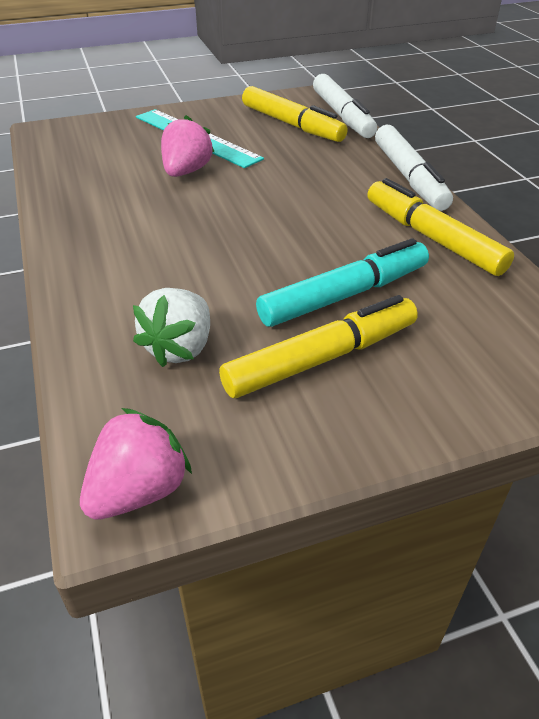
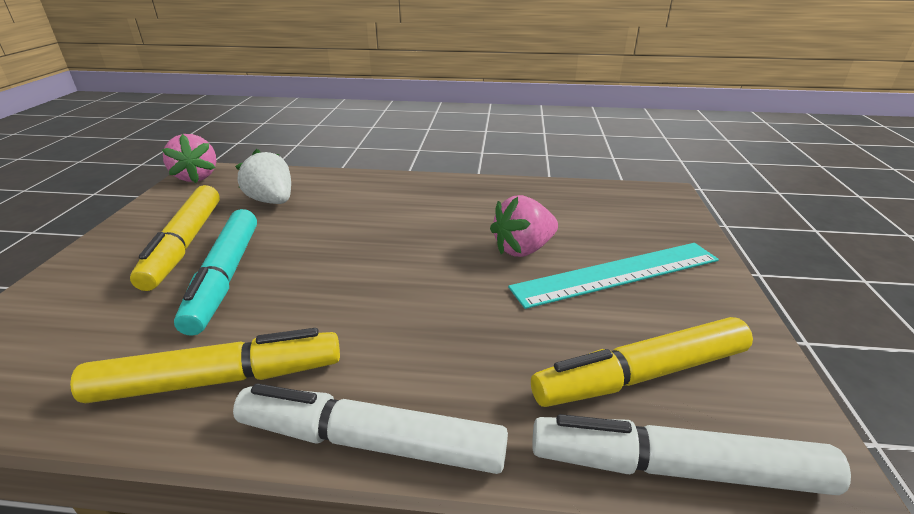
camera: 115 degrees right, 10 degrees down
pink strawberry [161,115,214,177] -> pink strawberry turned 105 degrees clockwise [490,195,558,257]

